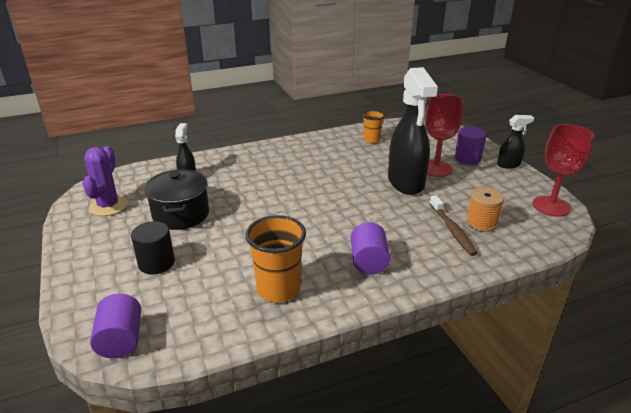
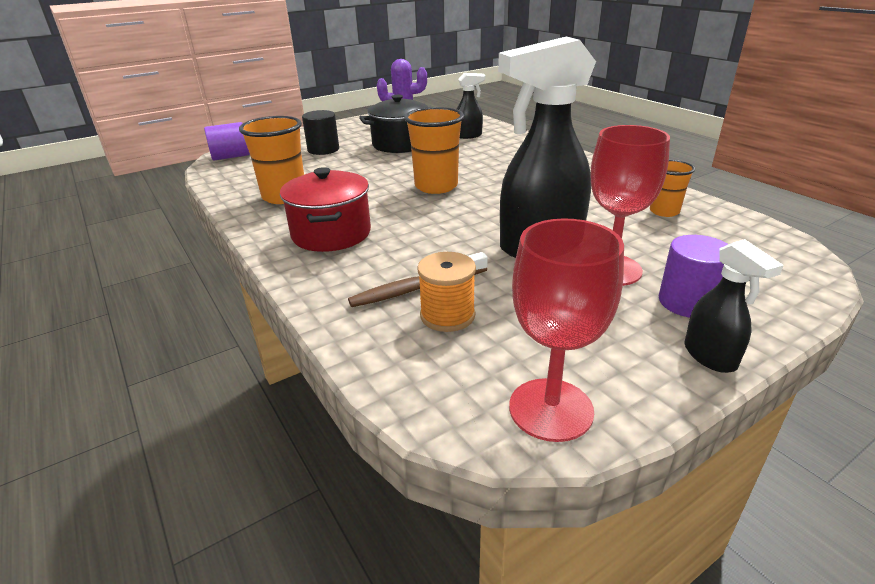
camera: 80 degrees right, 0 degrees up
purple cylinder [351,222,390,274] -> red pot [280,167,371,252]
none -> orange cup [404,107,464,194]

